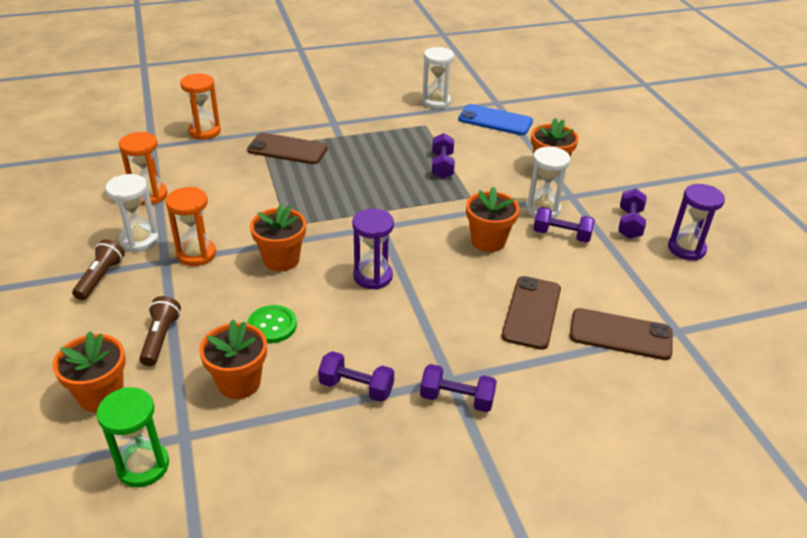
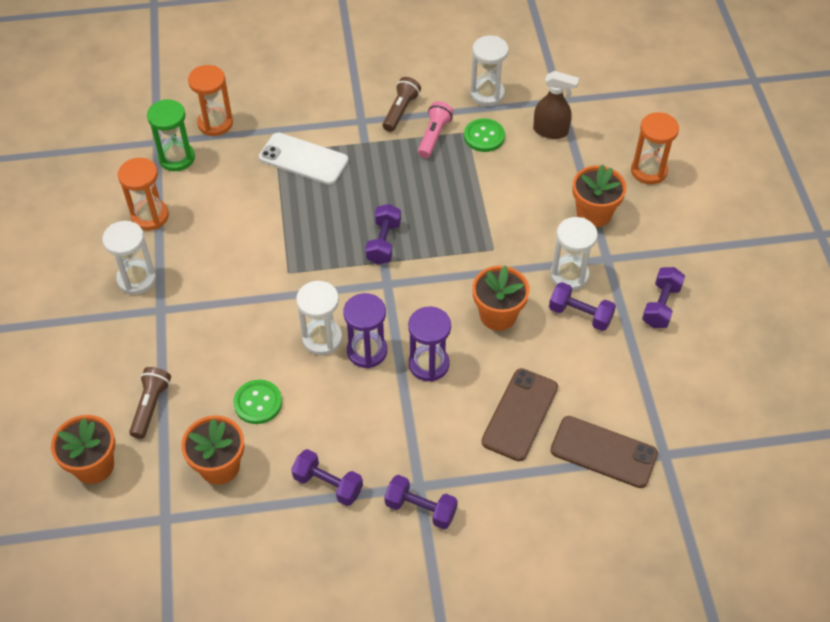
camera: 10 degrees right, 15 degrees up
brown flashlight [72,239,125,300] -> brown flashlight moved to [383,77,421,132]
green hourglass [97,387,169,487] -> green hourglass moved to [147,99,195,171]
orange hourglass [166,187,216,266] -> orange hourglass moved to [631,112,679,184]
brown phone [247,133,328,164] -> white phone [259,133,348,185]
orange flower pot [250,204,306,271] -> none
purple dumbbell [432,133,455,179] -> purple dumbbell moved to [365,204,401,265]
blue phone [458,104,533,135] -> brown spray bottle [533,71,579,139]
purple hourglass [668,184,725,260] -> purple hourglass moved to [408,307,451,382]
none -> white hourglass [296,281,342,355]
none -> pink flashlight [418,101,454,158]
none -> green button [464,118,505,152]

